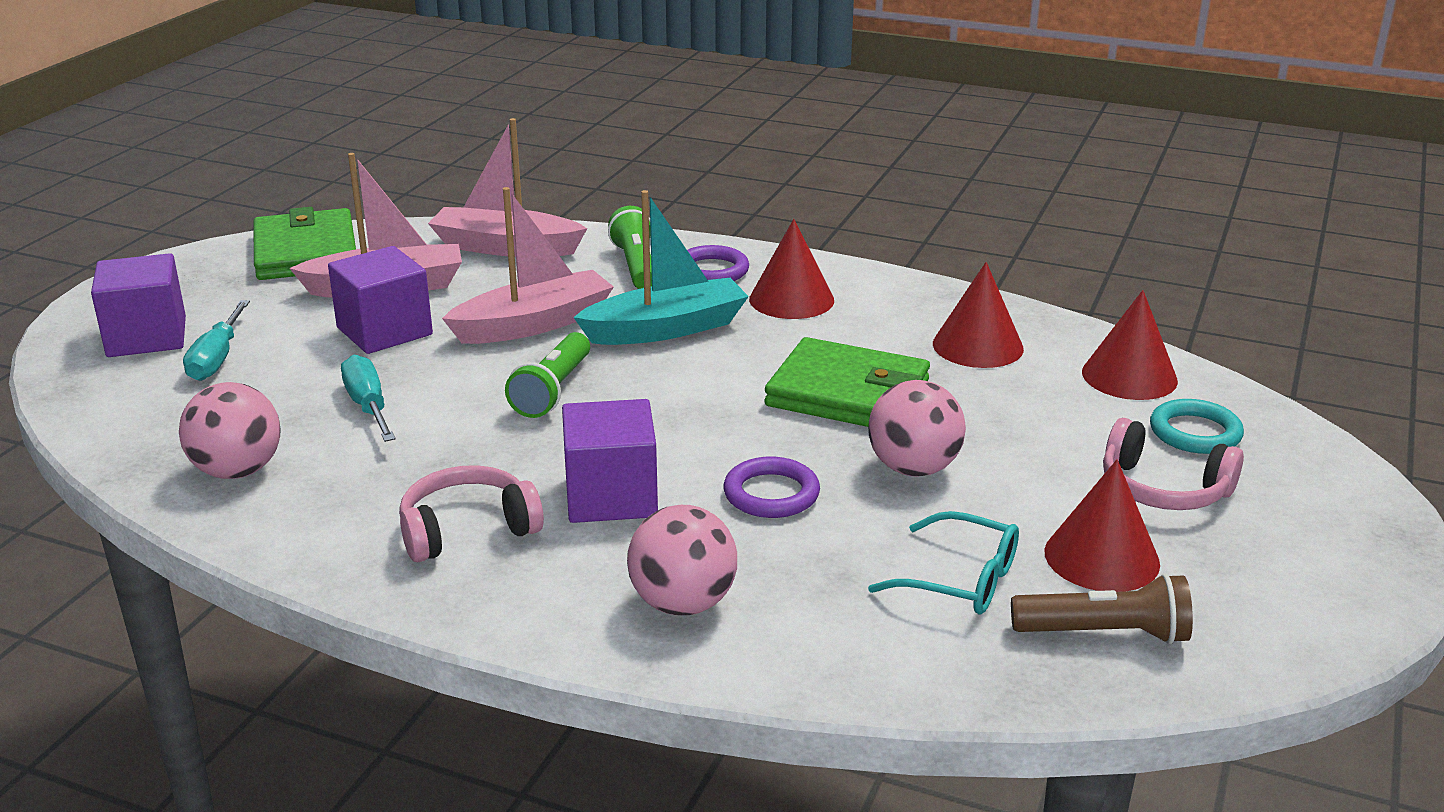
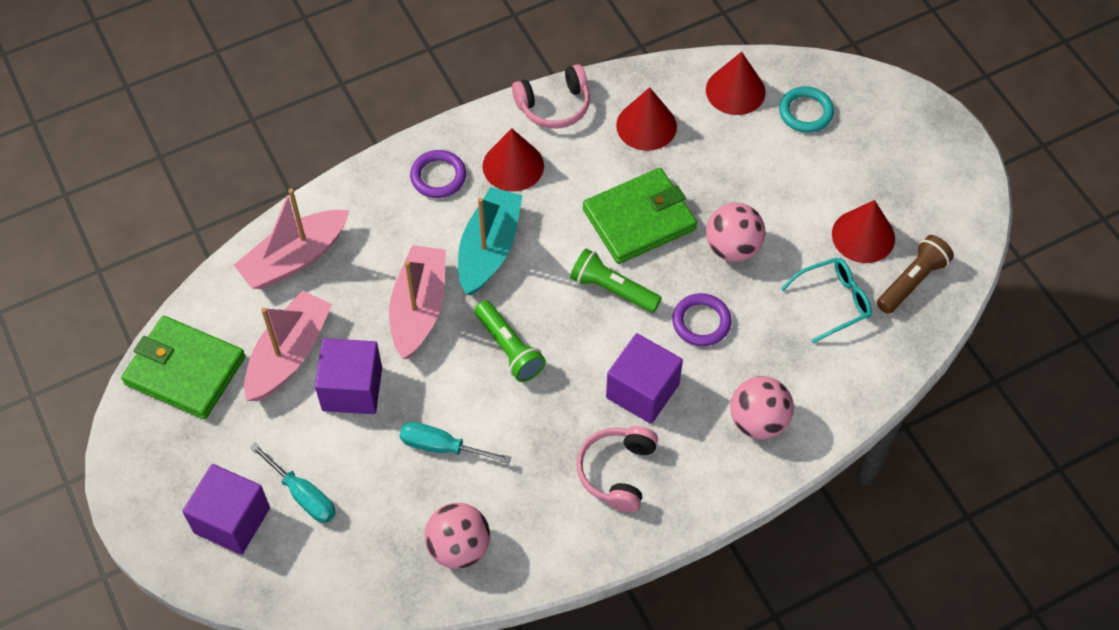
camera: 50 degrees left, 30 degrees up
green flashlight [608,206,652,289] -> green flashlight moved to [570,248,662,313]
pink headphones [1103,418,1244,510] -> pink headphones moved to [512,64,590,129]

